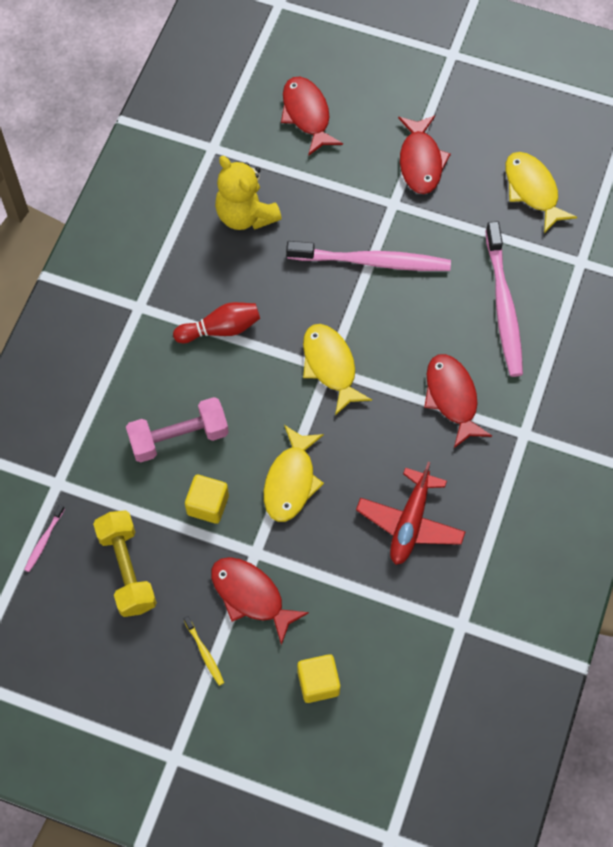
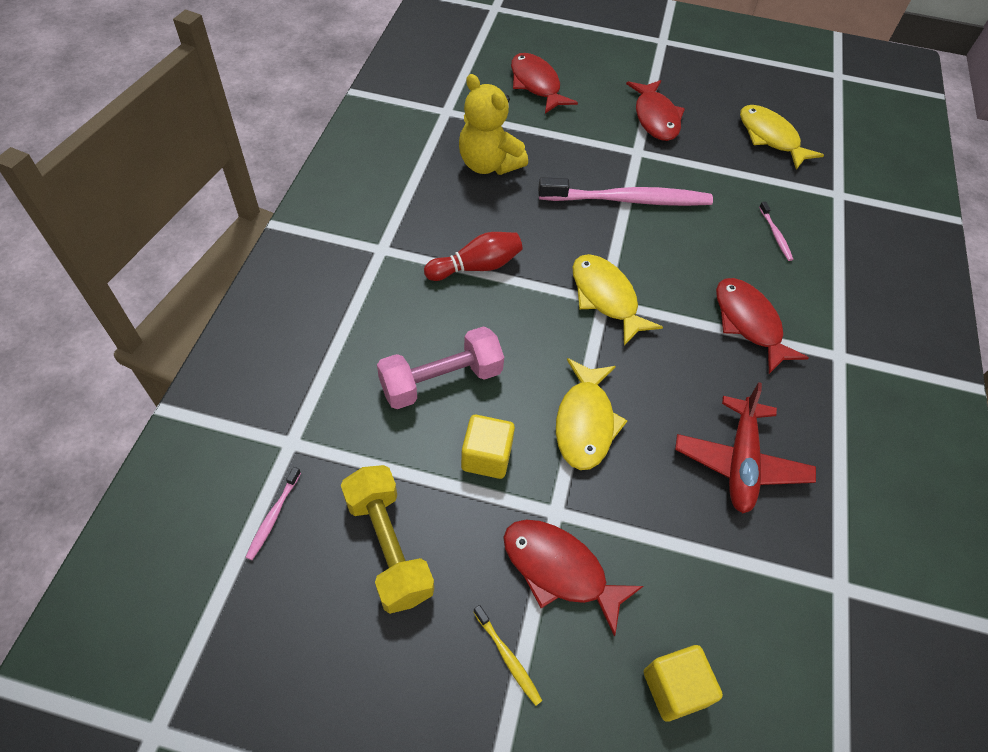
camera: 10 degrees left, 10 degrees down
pink toothbrush [485,221,523,377] -> pink toothbrush [759,202,793,261], size x0.42

